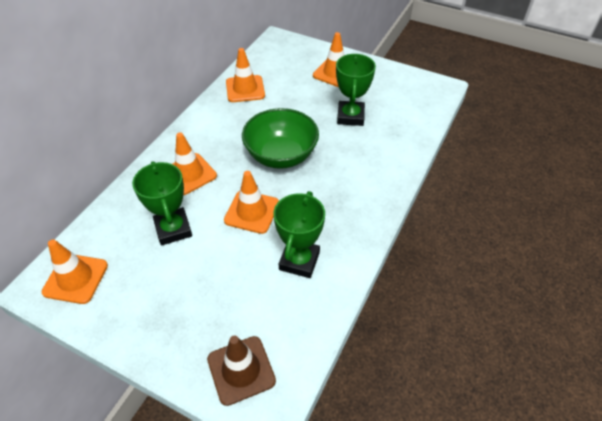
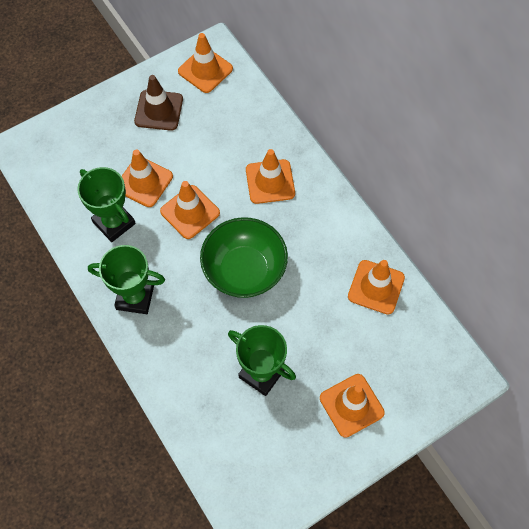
camera: 120 degrees right, 15 degrees up
green trophy [132,161,192,246] -> green trophy moved to [88,245,165,314]
brown traffic cone [207,336,276,406] -> brown traffic cone moved to [134,75,183,131]
none -> orange traffic cone [122,149,173,207]

